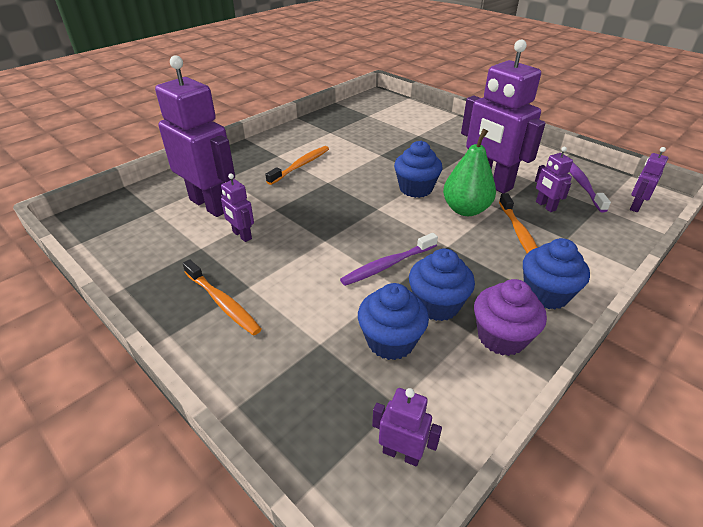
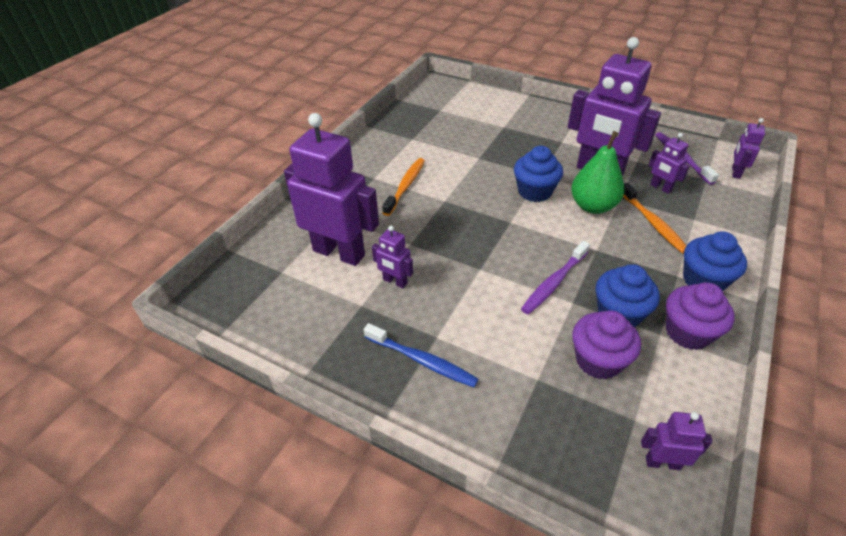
camera: 15 degrees left, 5 degrees up
orange toothbrush [182,259,261,336] -> blue toothbrush [364,323,478,387]
blue cupcake [358,283,429,360] -> purple cupcake [573,310,641,379]

